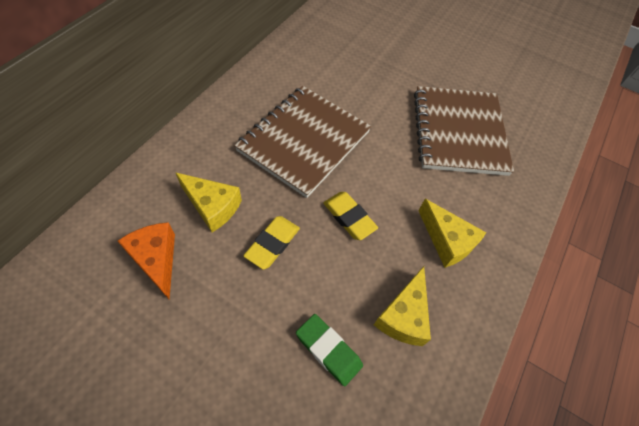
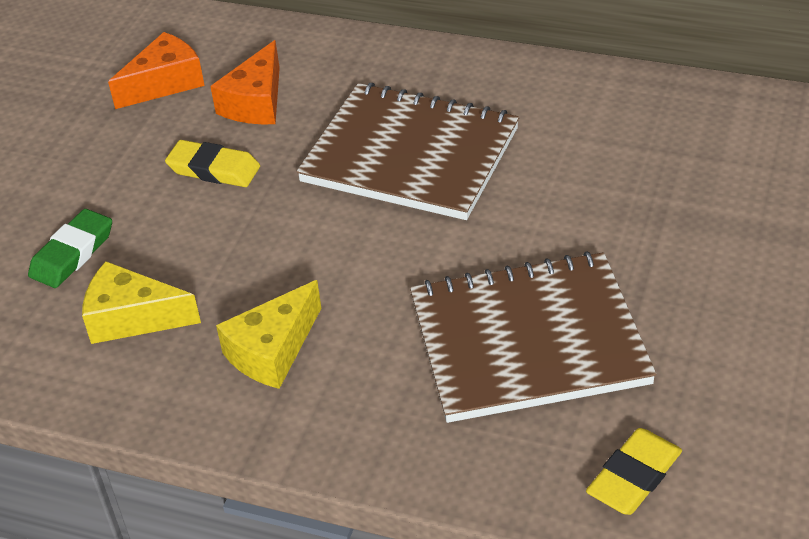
camera: 85 degrees right, 15 degrees down
yellow cheese [175,172,242,232] -> orange cheese [210,40,280,124]
yellow eraser [323,192,378,240] -> yellow eraser moved to [586,428,682,515]

